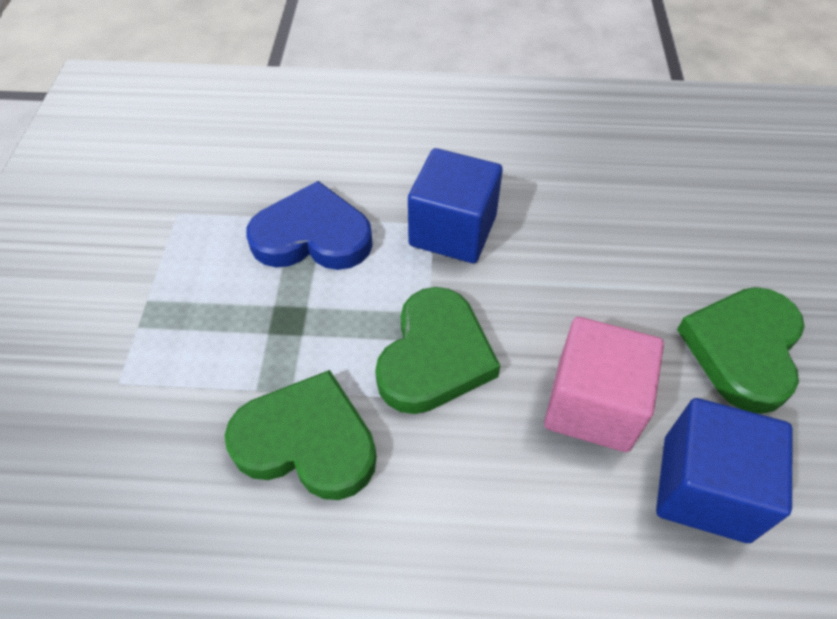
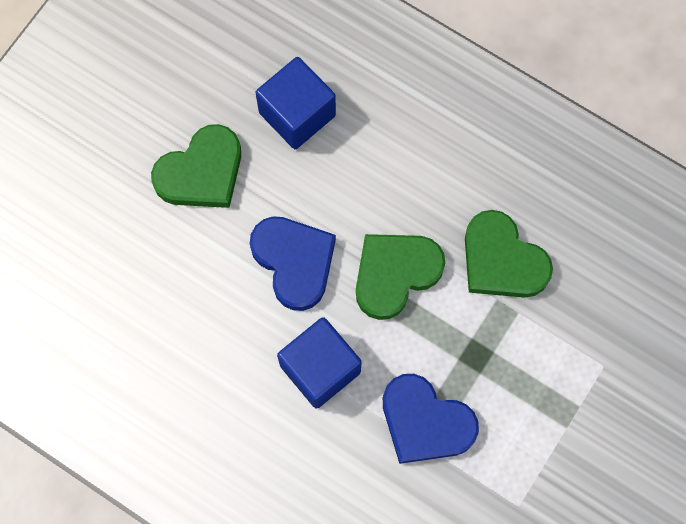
camera: 150 degrees left, 20 degrees up
pink cube [544,317,664,452] -> none
none -> blue heart [250,216,336,311]

